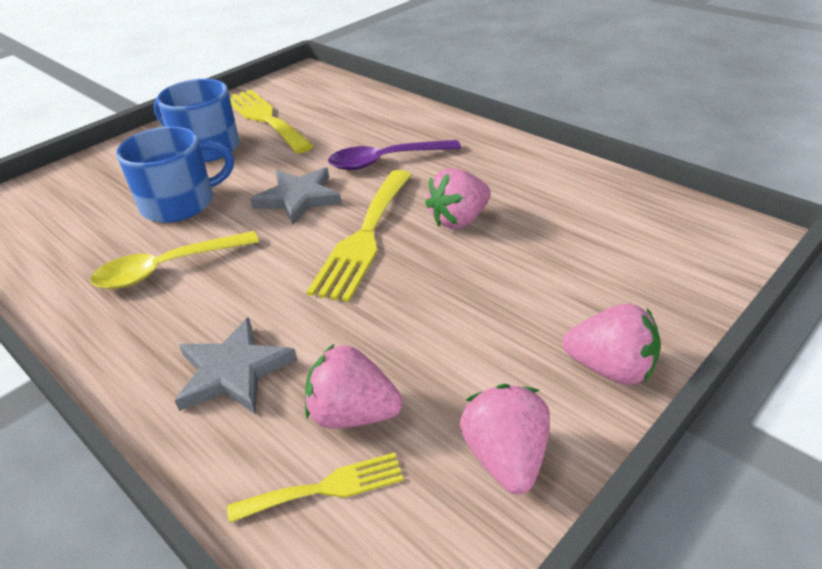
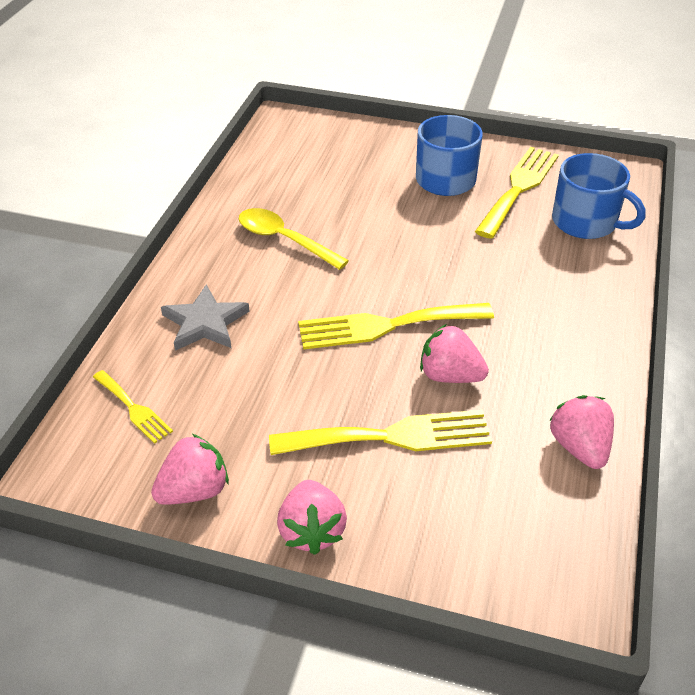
camera: 60 degrees right, 5 degrees up
blue mug [116,126,234,223] -> blue mug moved to [552,153,646,239]
grey star [250,167,342,225] -> none
pink strawberry [305,344,403,429] -> pink strawberry moved to [549,395,614,469]
purple spoon [328,140,461,170] -> none
none -> yellow fork [269,410,492,455]

